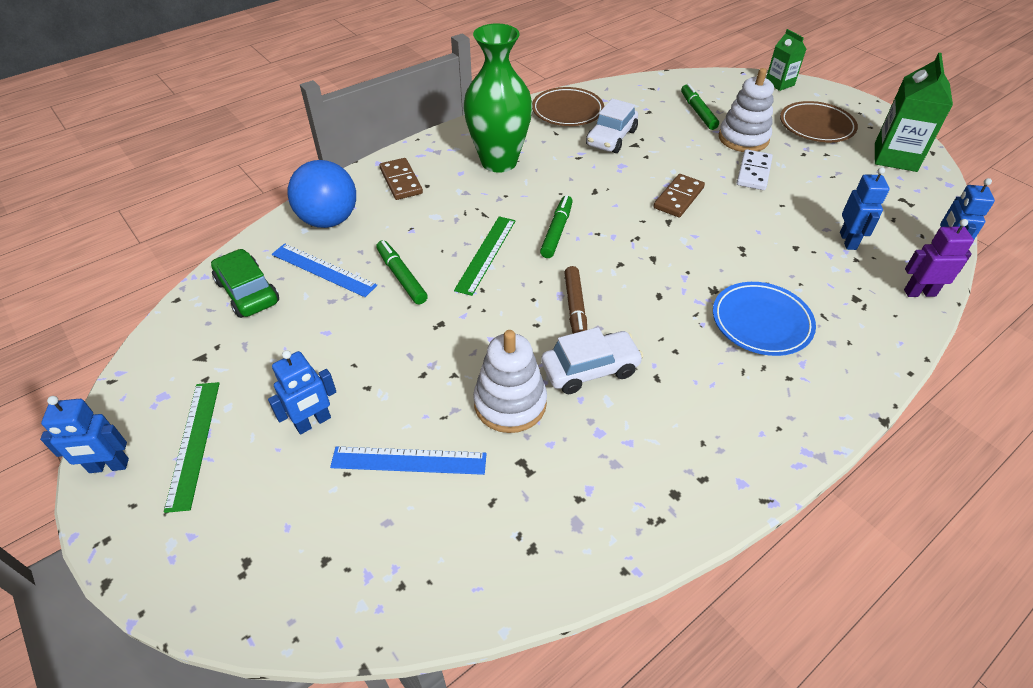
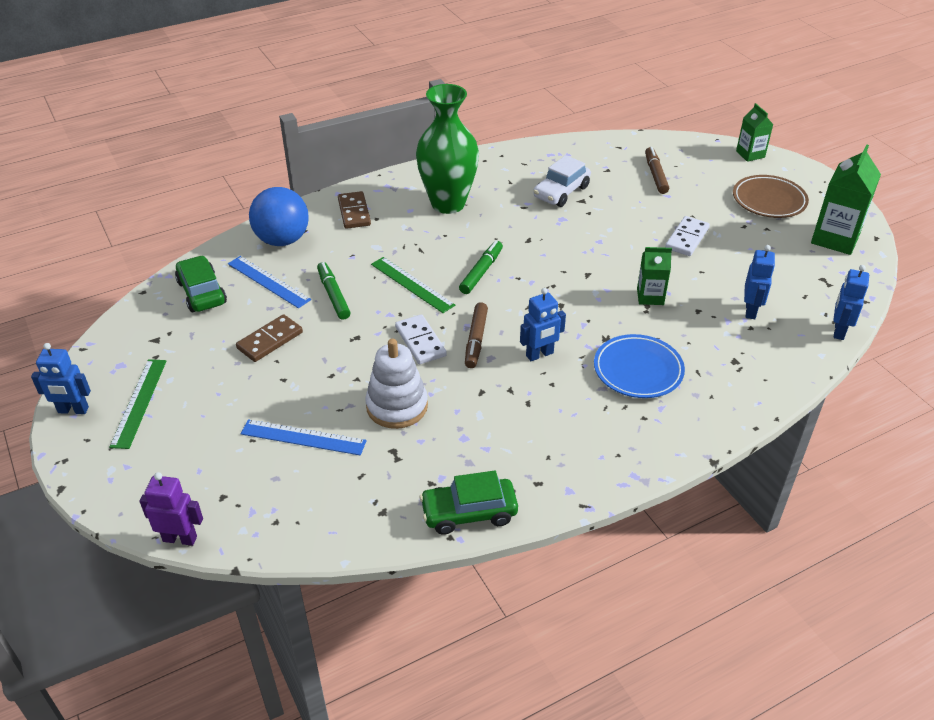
camera: 10 degrees right, 5 degrees down
blue robot [268,350,336,434] -> blue robot moved to [520,288,566,361]
green ruler [454,216,516,296] -> green ruler turned 75 degrees counterclockwise [371,257,455,313]
brown plate [532,87,604,126] -> none
white car [541,327,644,394] -> none
brown domino [654,174,705,217] -> brown domino moved to [236,314,303,362]
green marker [681,84,719,130] -> brown marker [645,147,669,194]
white stacking toy [719,68,774,152] -> none
purple robot [904,219,974,297] -> purple robot moved to [139,472,203,546]
none -> white domino [395,314,447,364]
none -> green car [420,471,518,535]
none -> green carton [637,247,672,305]

